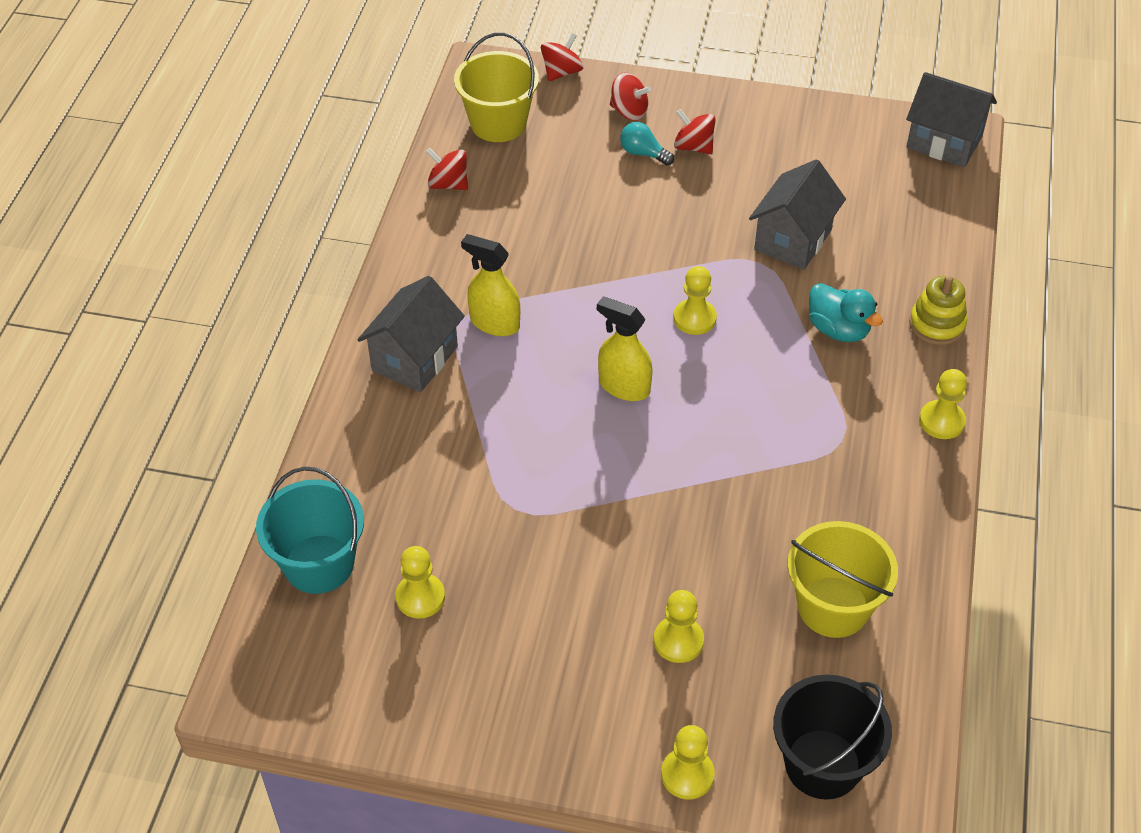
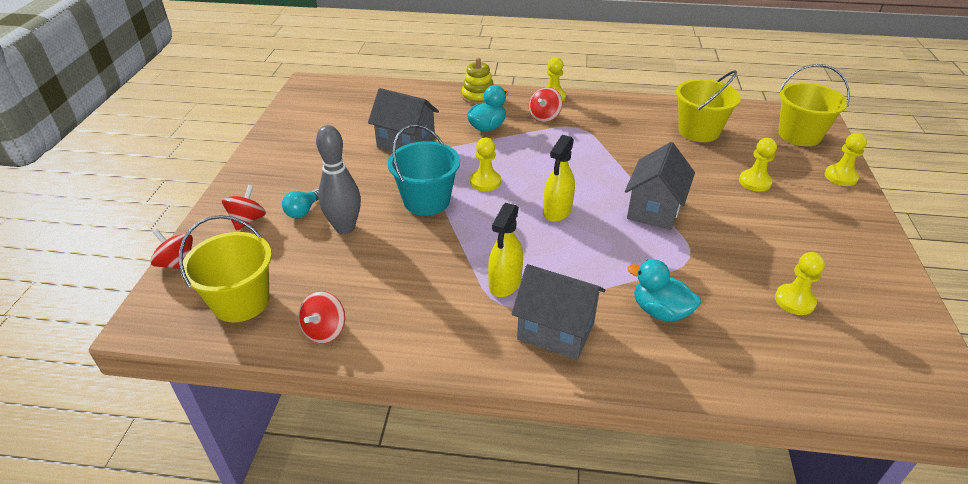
camera: 95 degrees left, 10 degrees down
turquoise bucket [256,467,364,594] -> turquoise bucket moved to [388,124,460,216]
red spinning top [674,109,716,154] -> red spinning top moved to [529,87,562,122]
black bucket [773,675,892,800] -> yellow bucket [778,64,850,146]
grey house [906,72,997,167] -> grey house moved to [625,142,695,230]
none -> grey bowling pin [316,125,361,234]
none -> turquoise duck [627,259,701,322]

